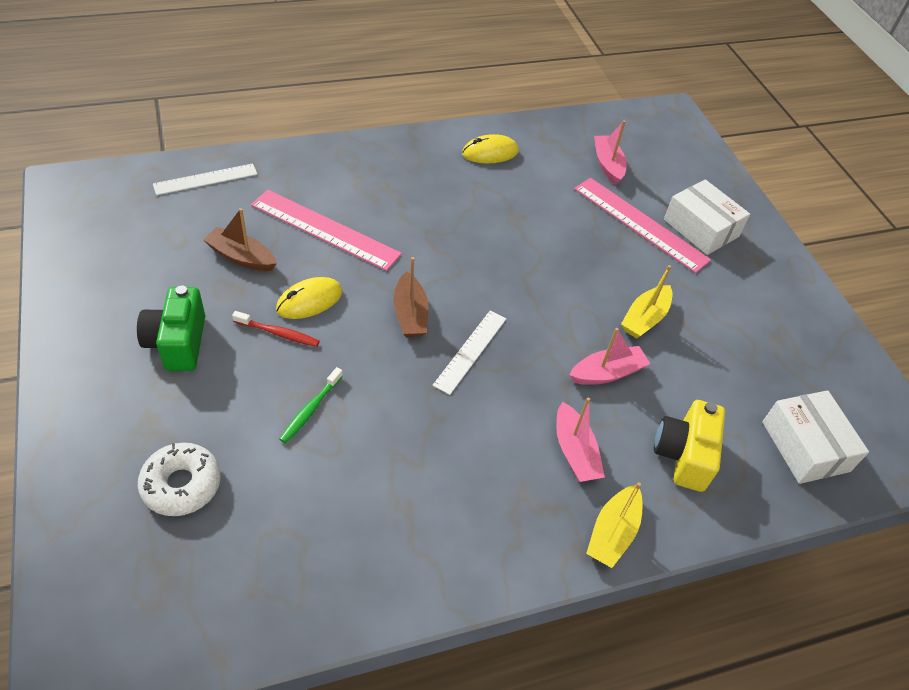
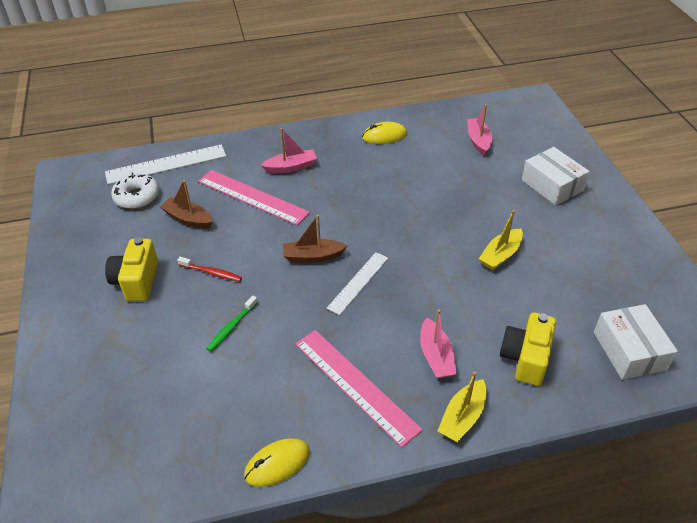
camera: 10 degrees right, 5 degrees down
green camera [137,285,205,371] -> yellow camera [105,237,158,301]
white donut [138,443,221,516] -> white donut moved to [111,173,159,209]
white ruler [153,164,258,195] -> white ruler [105,145,226,185], size x1.57
yellow mouse [276,277,343,319] -> yellow mouse moved to [244,438,310,487]
brown boat [393,257,428,337] -> brown boat turned 90 degrees clockwise [283,215,347,262]
pink boat [570,328,650,385] -> pink boat moved to [261,128,317,173]
pink ruler [574,178,711,273] -> pink ruler moved to [295,330,423,447]

